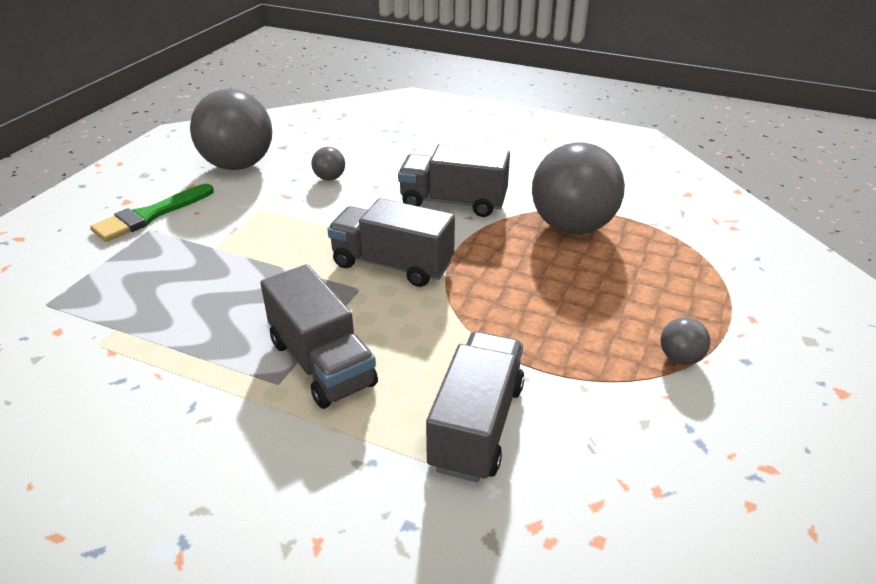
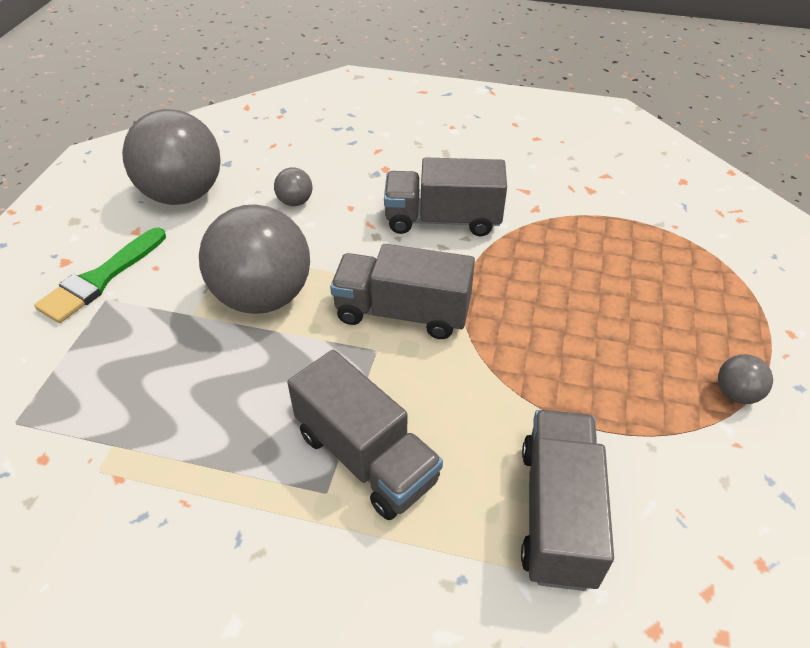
camera: 10 degrees left, 10 degrees up
grey ball [532,142,625,234] -> grey ball moved to [199,204,310,314]

